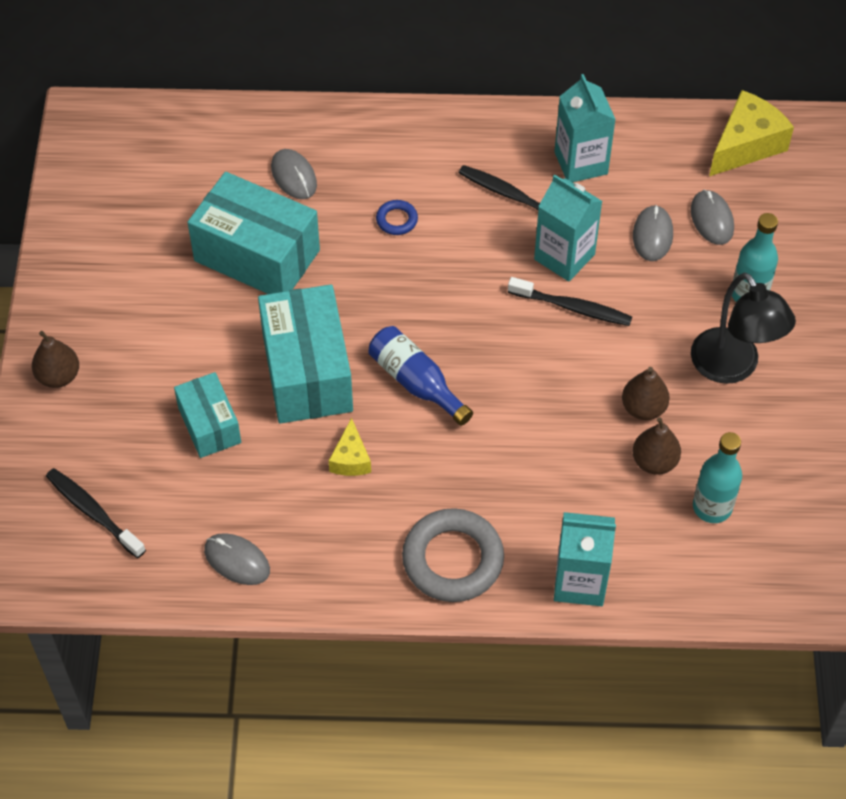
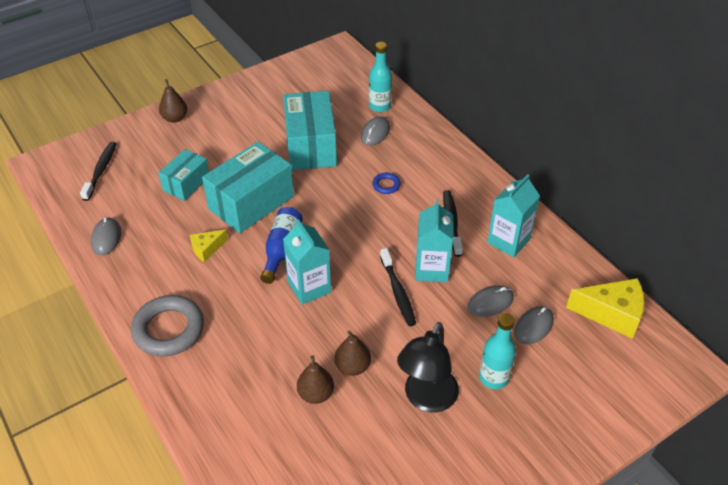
camera: 55 degrees right, 10 degrees down
turquoise carton [554,512,616,606] -> turquoise carton moved to [283,219,331,305]
turquoise bottle [693,432,742,523] -> turquoise bottle moved to [369,42,392,112]

